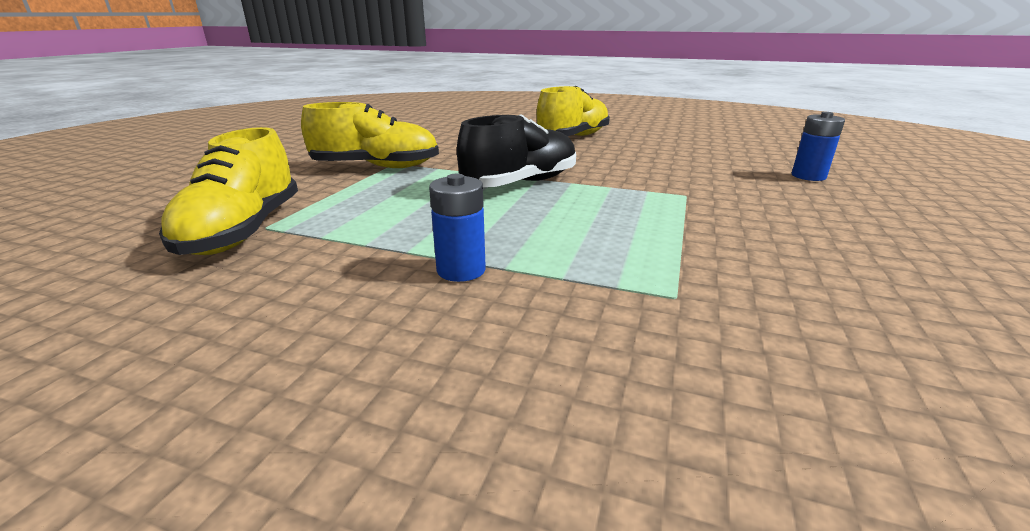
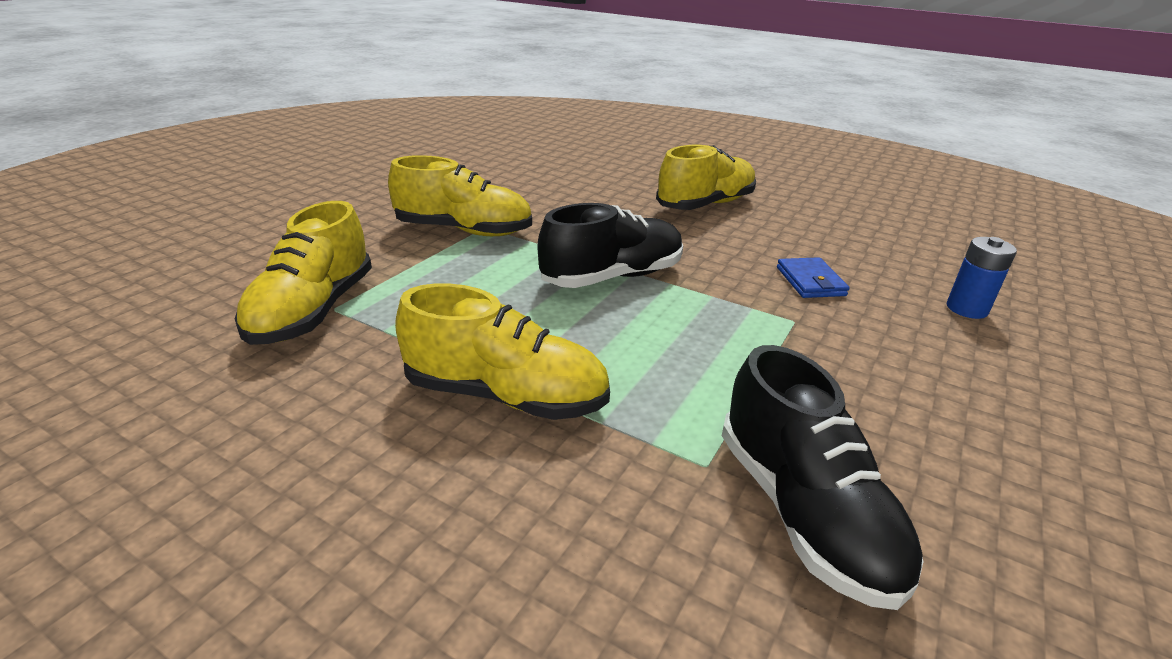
camera: 10 degrees right, 5 degrees up
blue battery [429,174,486,282] -> yellow shoe [395,284,610,420]
none -> black shoe [722,345,924,610]
none -> blue wallet [777,257,850,298]

